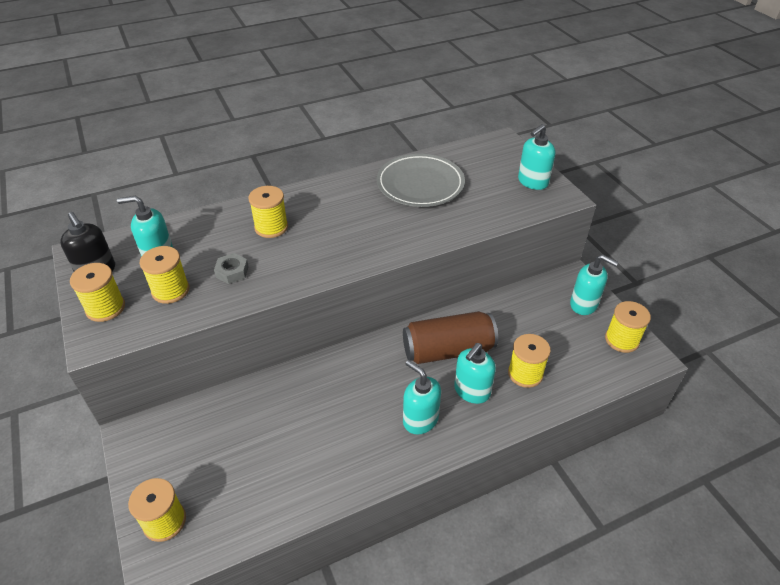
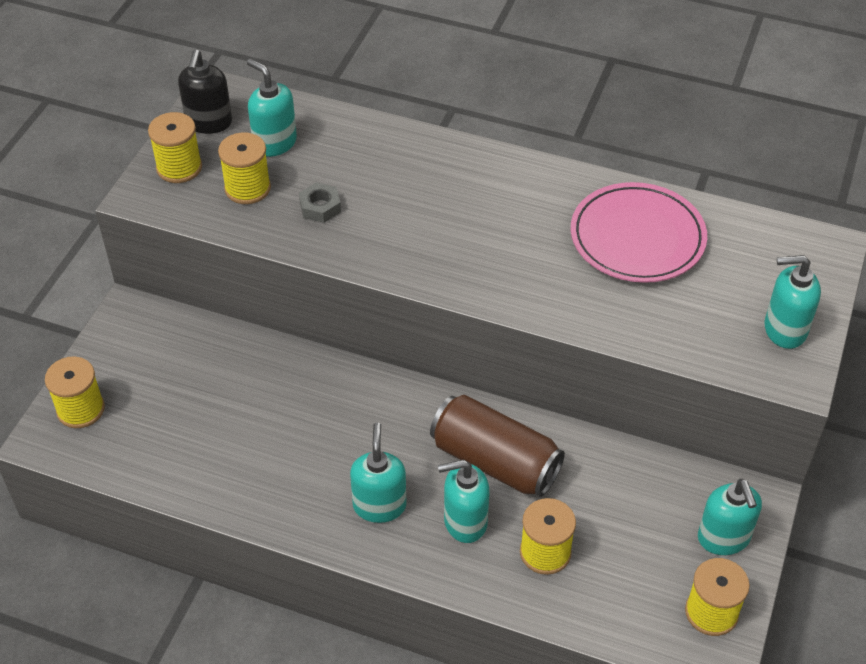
camera: 45 degrees right, 5 degrees up
yellow spool [248,186,288,238] -> none
grey plate [377,154,465,207] -> pink plate [571,182,707,283]

